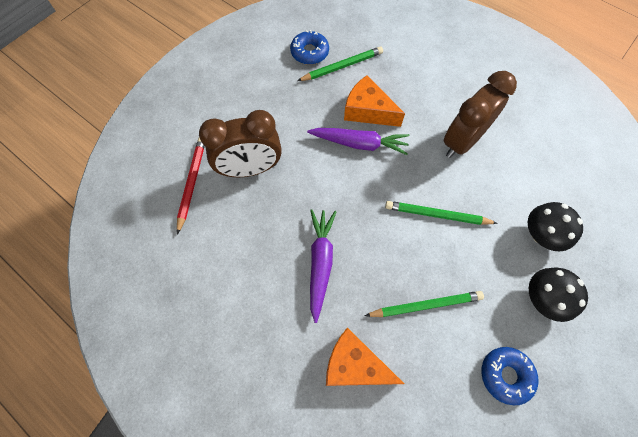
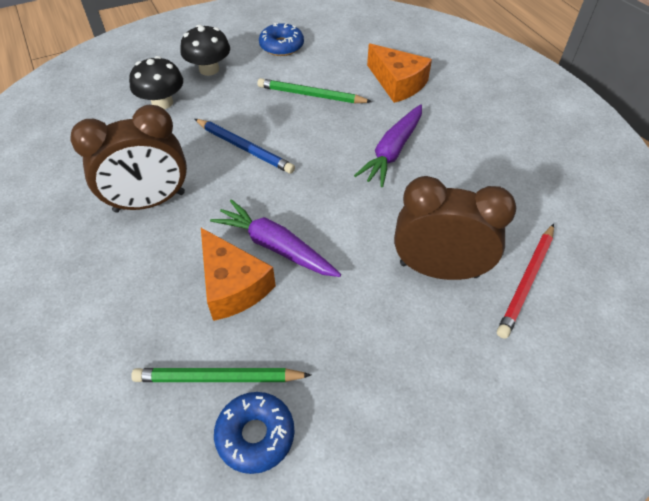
camera: 155 degrees left, 15 degrees down
green pencil [385,201,498,225] -> blue pencil [195,119,295,174]

